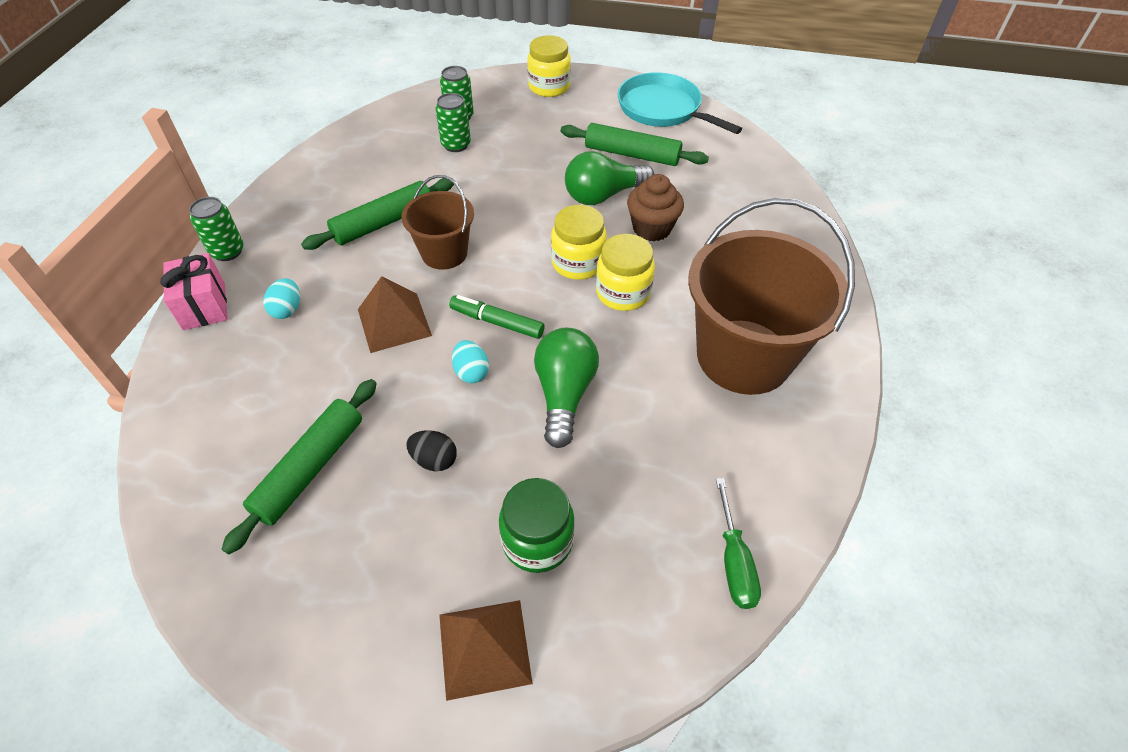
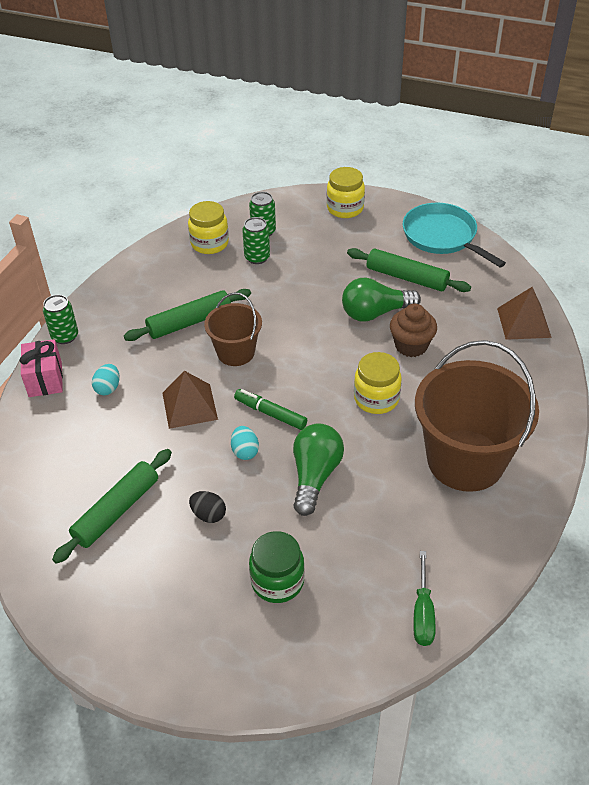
camera: 10 degrees right, 5 degrees down
brown pyramid [439,600,533,701] -> brown pyramid moved to [497,287,552,340]
yellow jar [551,205,607,280] -> yellow jar moved to [188,201,229,254]

